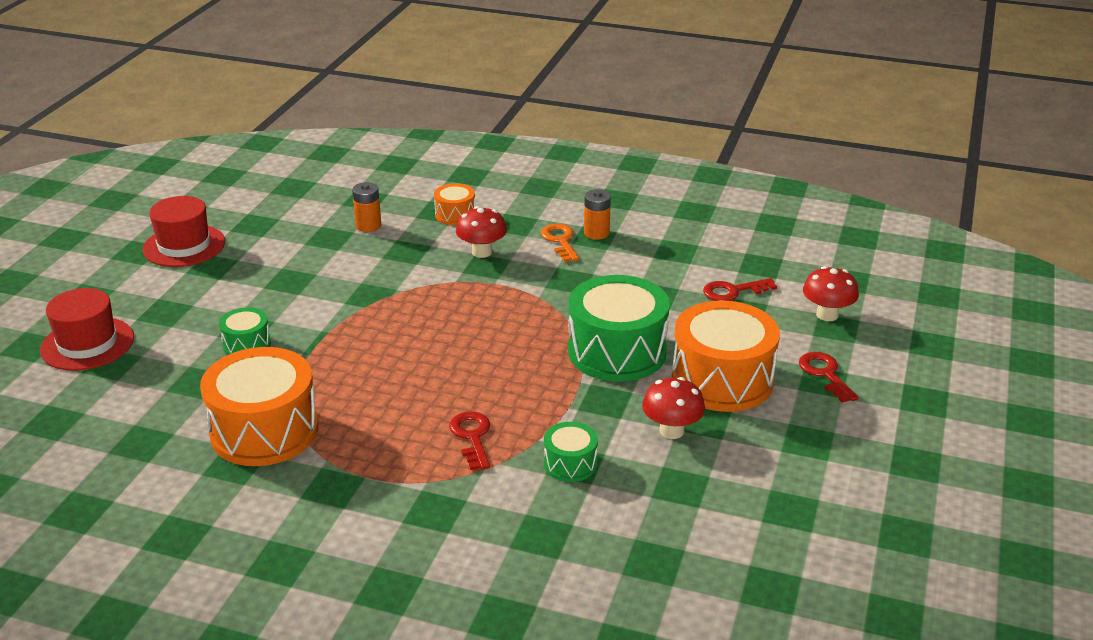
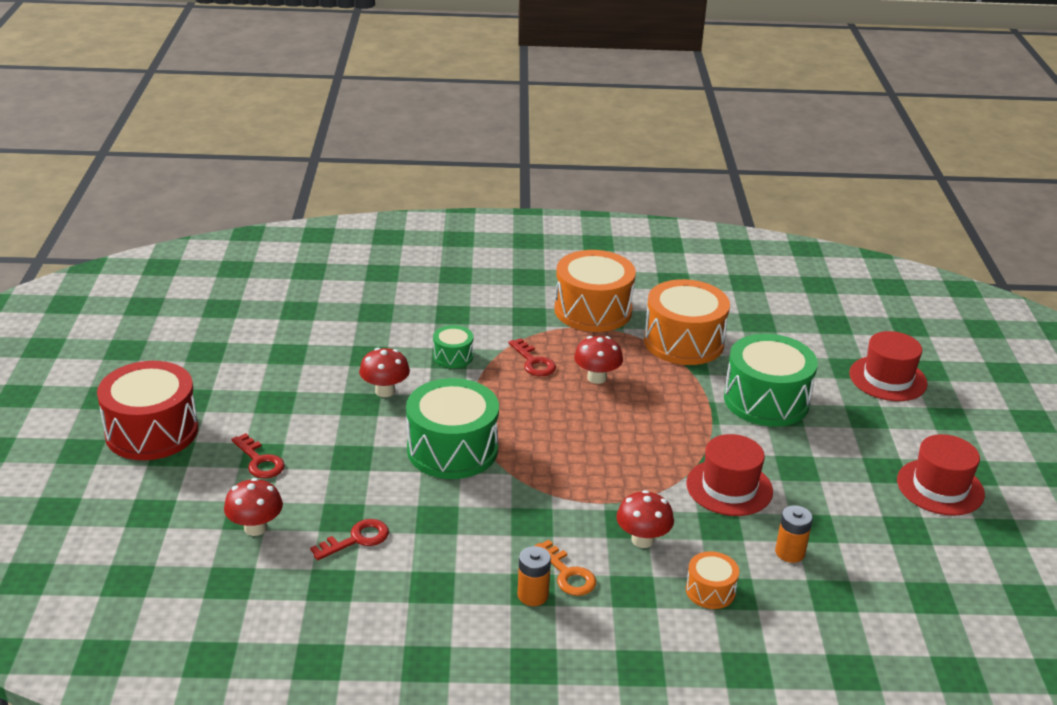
camera: 160 degrees right, 0 degrees up
green drum [219,307,271,355] -> green drum [724,334,818,427], size x2.06
orange drum [672,301,780,412] -> orange drum moved to [554,250,636,332]
none -> red drum [97,361,198,460]
none -> red mushroom [574,336,623,384]
none -> red hat [686,434,773,516]

